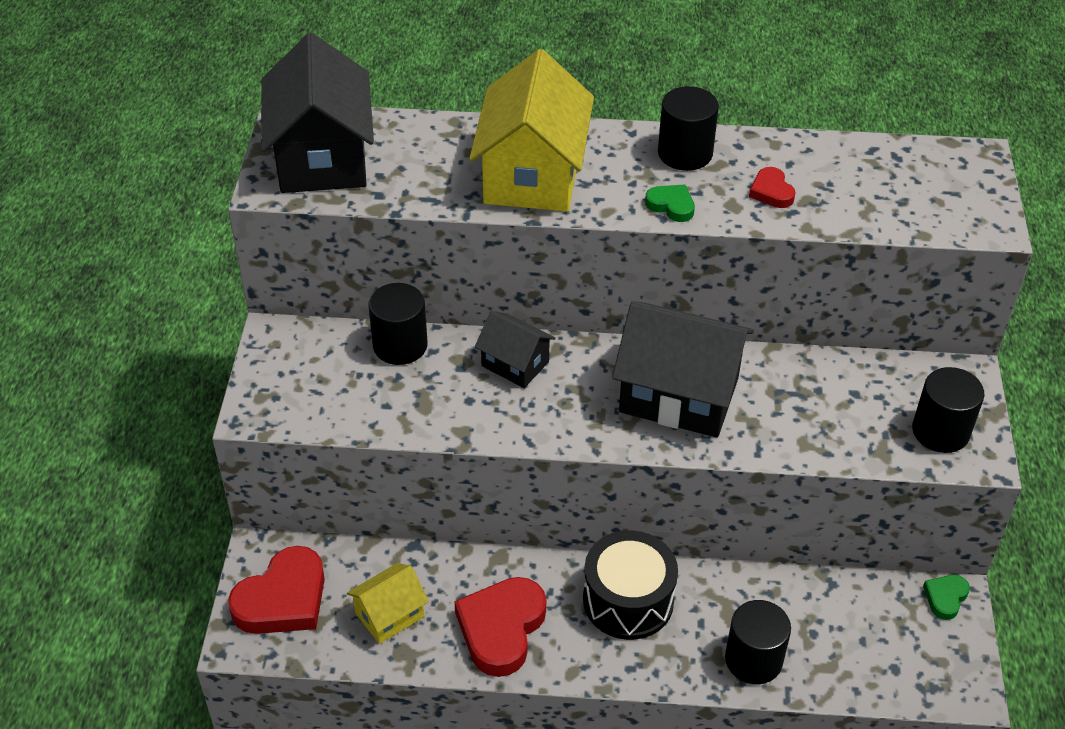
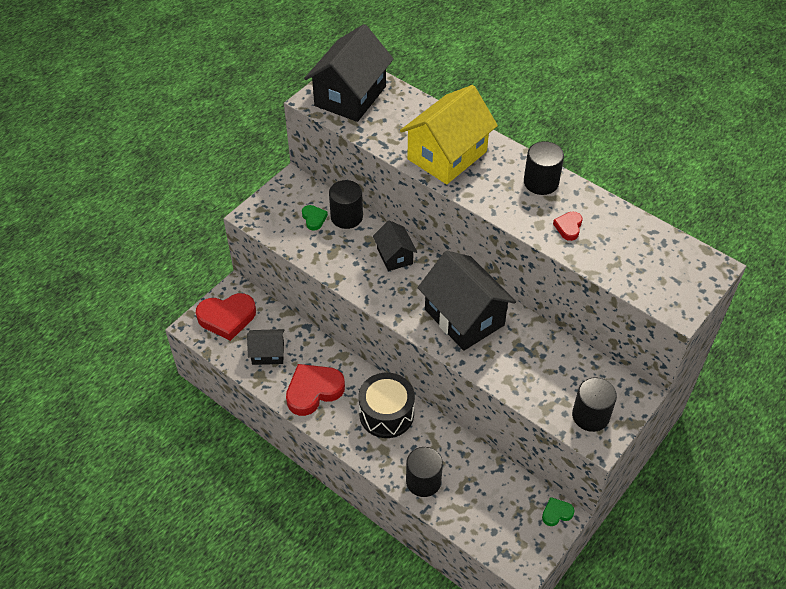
camera: 35 degrees right, 5 degrees up
yellow house [347,563,429,644] -> black house [247,329,284,365]
green heart [645,185,695,222] -> green heart moved to [302,205,328,231]

